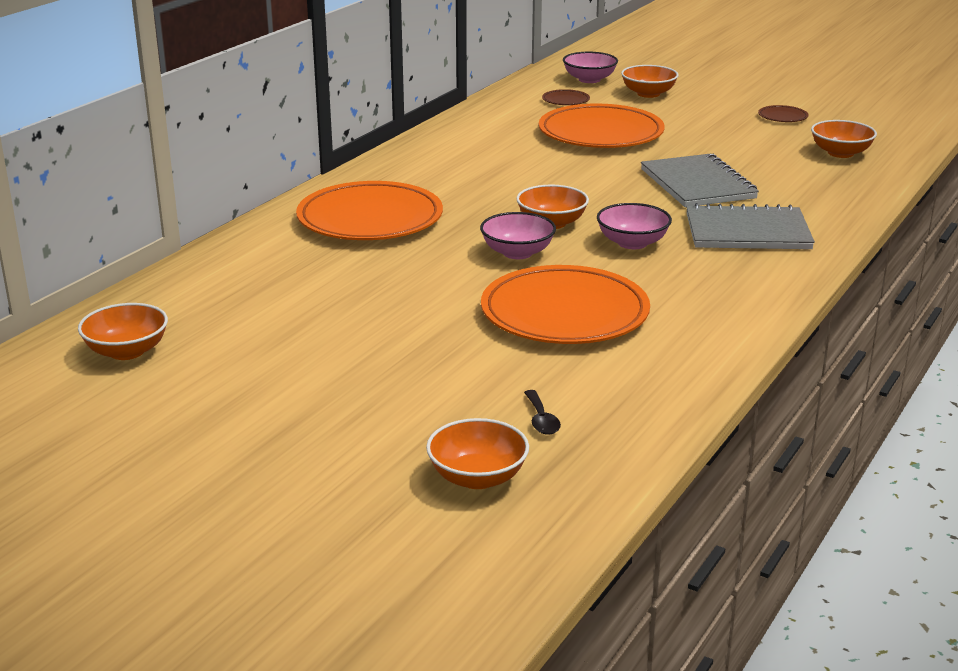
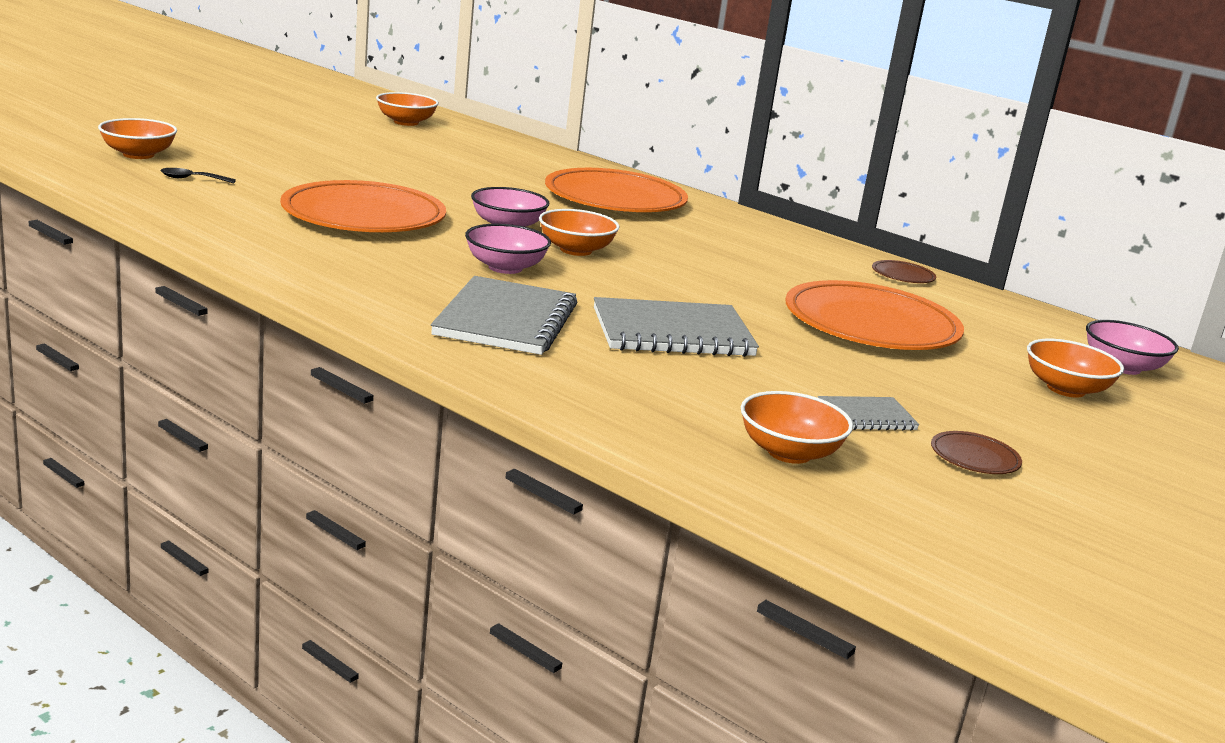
camera: 95 degrees right, 5 degrees down
brown plate [542,89,590,105] -> brown plate moved to [872,260,936,283]
none -> grey notebook [818,396,919,430]

